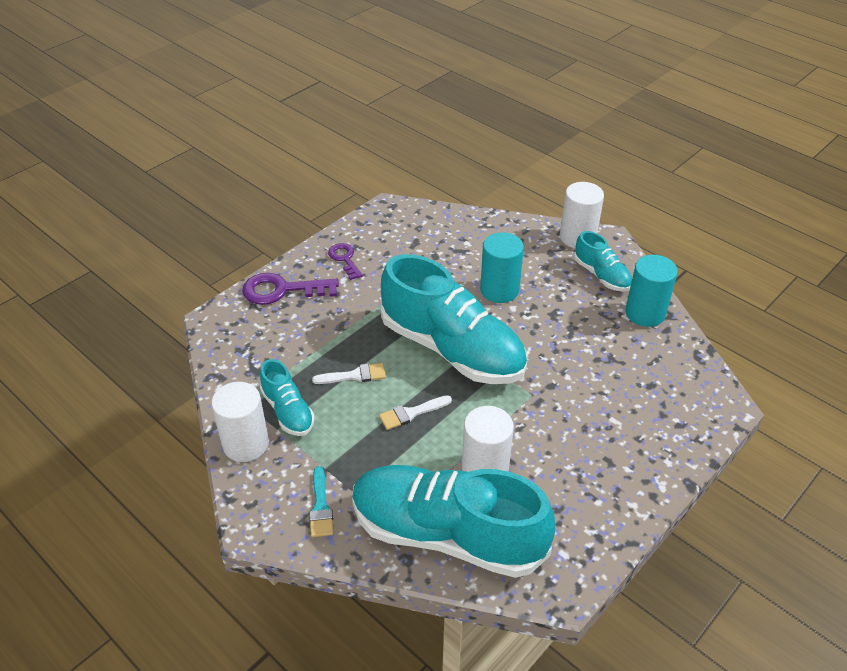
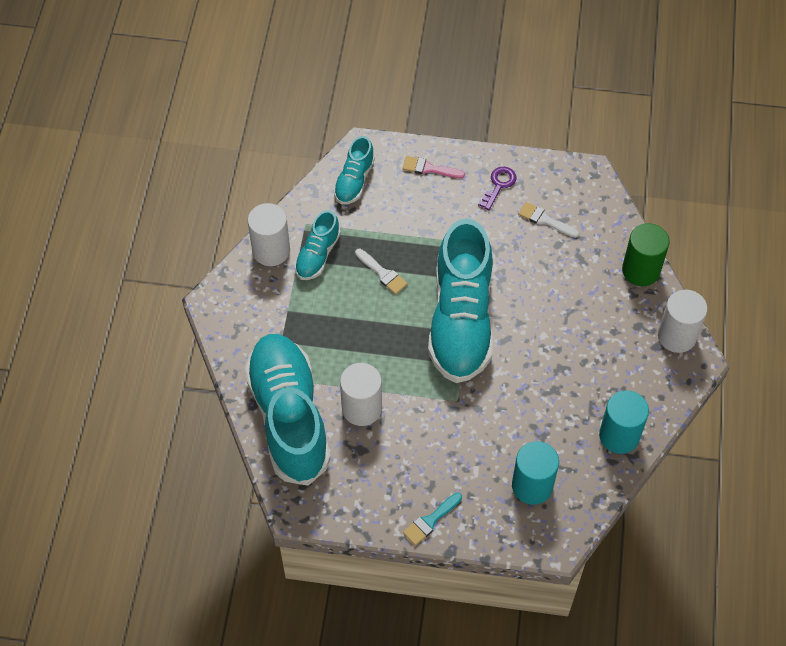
camera: 55 degrees right, 15 degrees up
purple key [242,273,339,305] -> pink brush [402,156,465,178]
turquoise brush [309,466,334,537] -> turquoise brush moved to [403,493,462,546]
white brush [379,395,452,430] -> white brush moved to [518,202,579,238]
turquoise cylinder [480,232,524,303] -> turquoise cylinder moved to [512,441,559,505]
turquoise shoe [574,231,632,292] -> turquoise shoe moved to [334,136,375,205]
none -> green cylinder [622,223,670,286]

